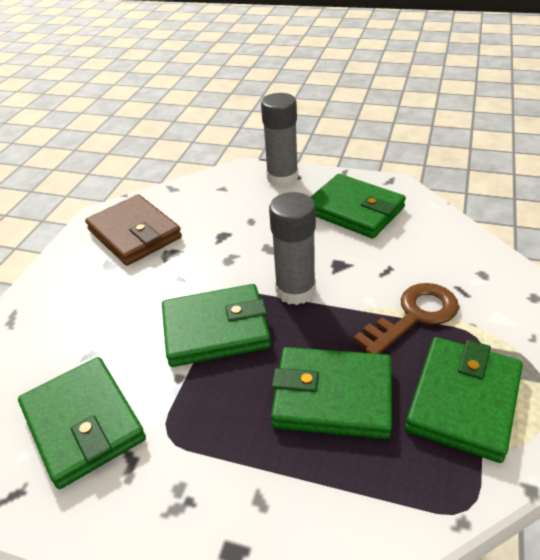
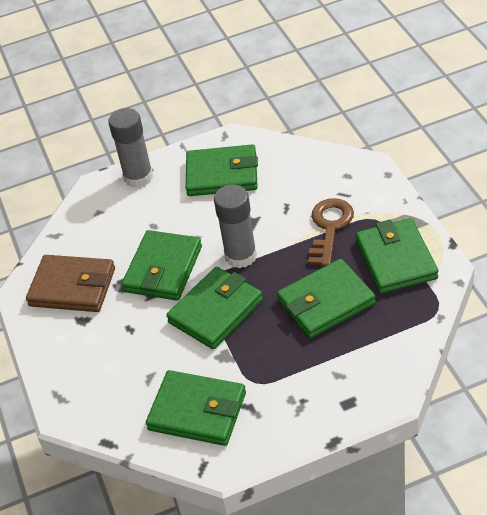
camera: 35 degrees left, 5 degrees up
none -> green wallet [122,230,202,301]

